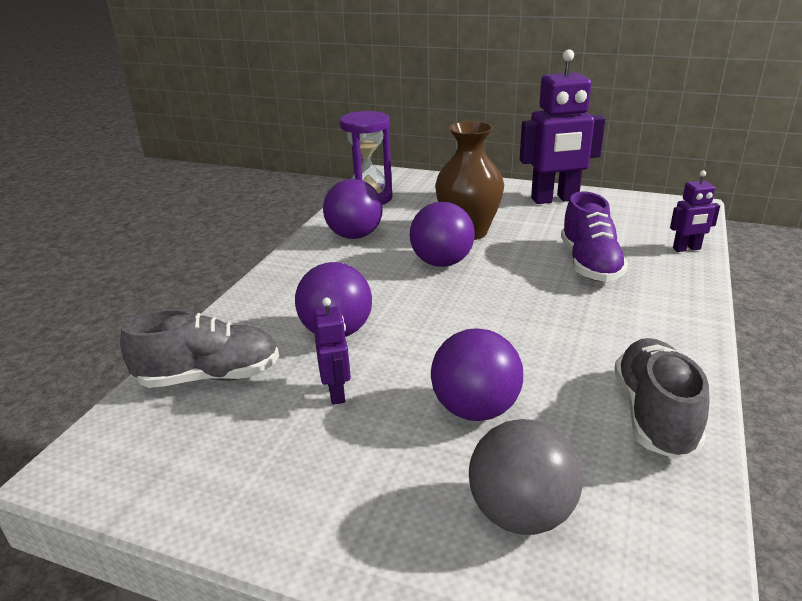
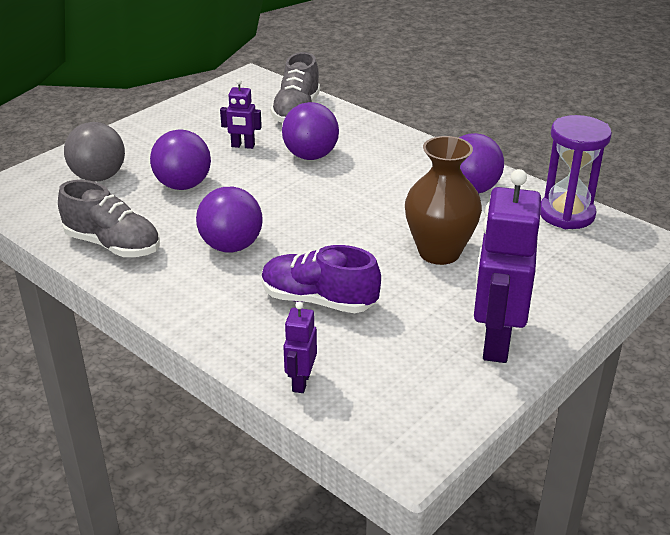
camera: 110 degrees right, 5 degrees up
purple ball [410,202,475,267] -> purple ball moved to [196,187,263,252]

